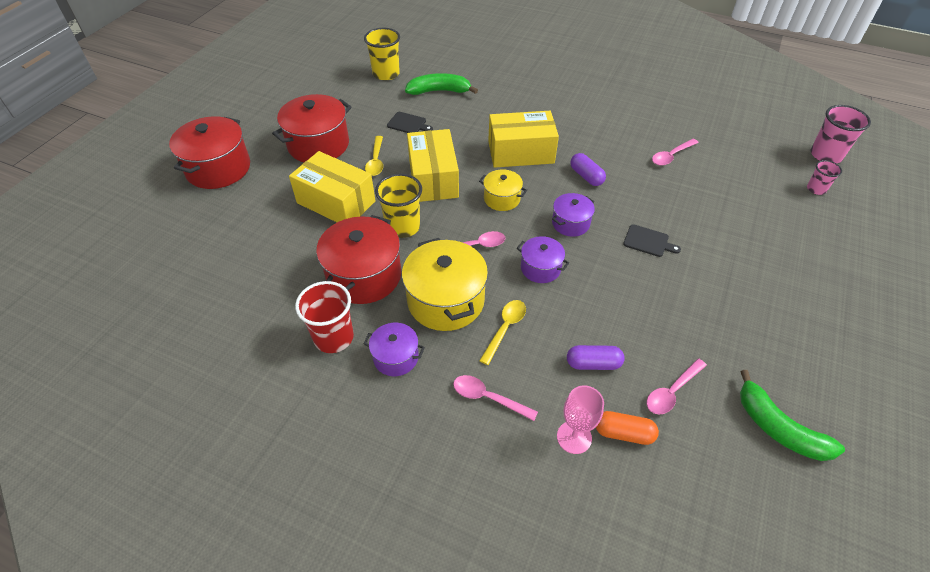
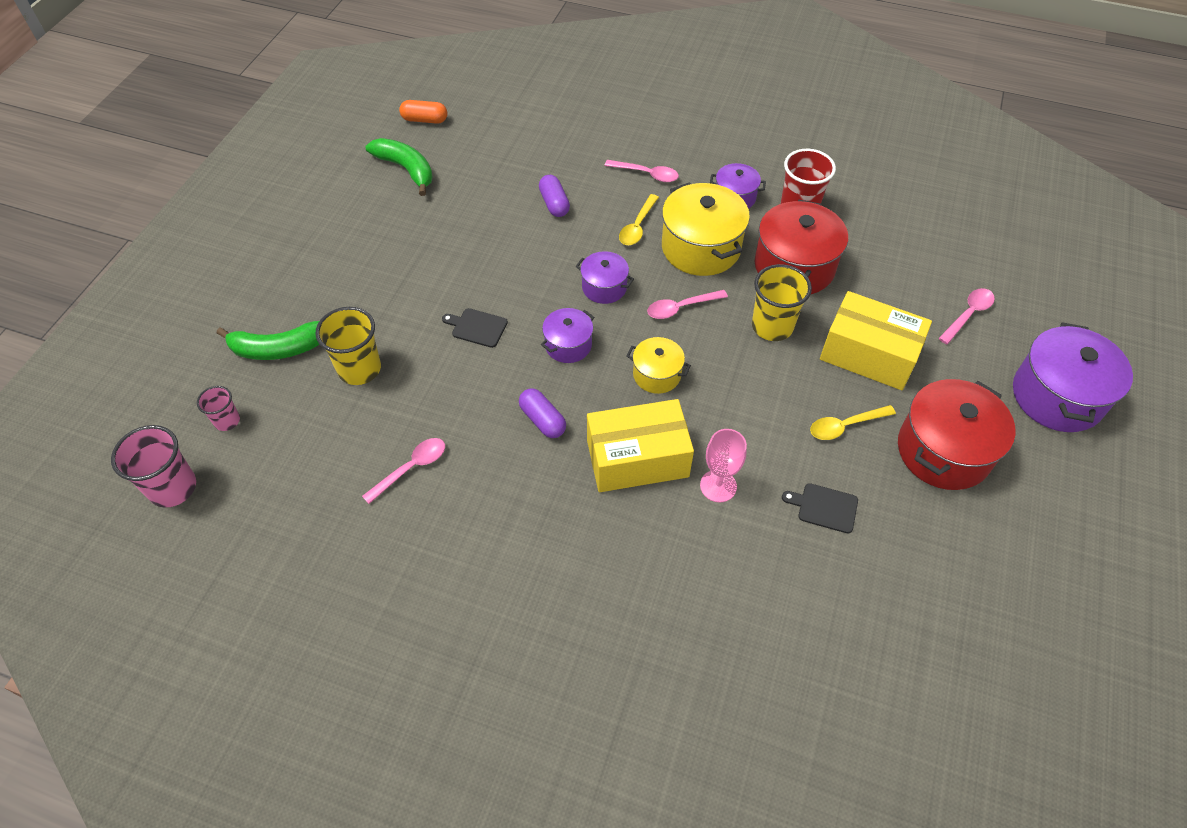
camera: 175 degrees right, 5 degrees up
red pot [169,116,250,189] -> purple pot [1013,322,1133,432]
yellow cup [364,28,400,81] -> yellow cup moved to [315,307,381,385]
yellow spoon [365,136,383,176] -> yellow spoon turned 105 degrees counterclockwise [810,405,896,440]
green banana [405,73,478,95] -> green banana moved to [217,321,319,360]
yellow box [407,129,459,202] -> none
pink goblet [557,386,604,454] -> pink goblet moved to [700,429,747,502]
purple capsule [567,345,625,370] -> purple capsule turned 75 degrees clockwise [539,175,570,217]
orange capsule [596,411,659,445] -> orange capsule moved to [399,100,448,124]
pink spoon [647,359,707,415] -> pink spoon moved to [938,288,995,344]

